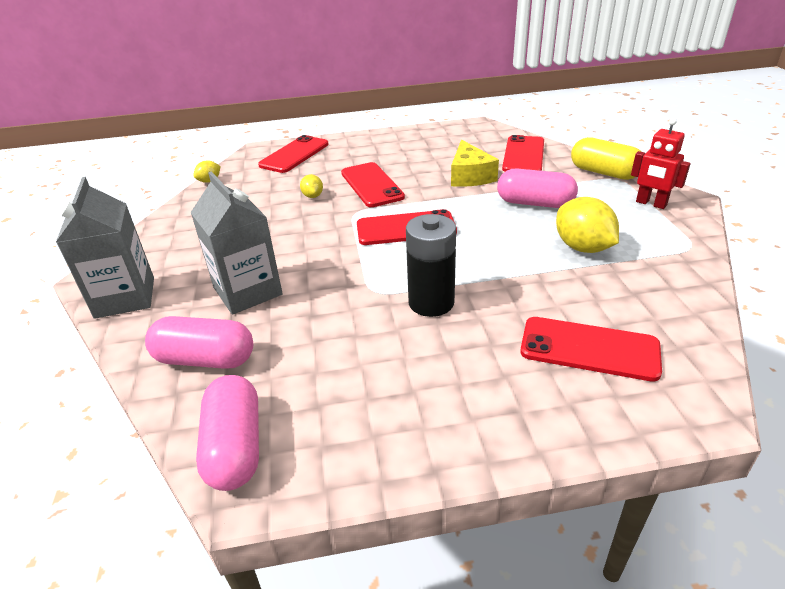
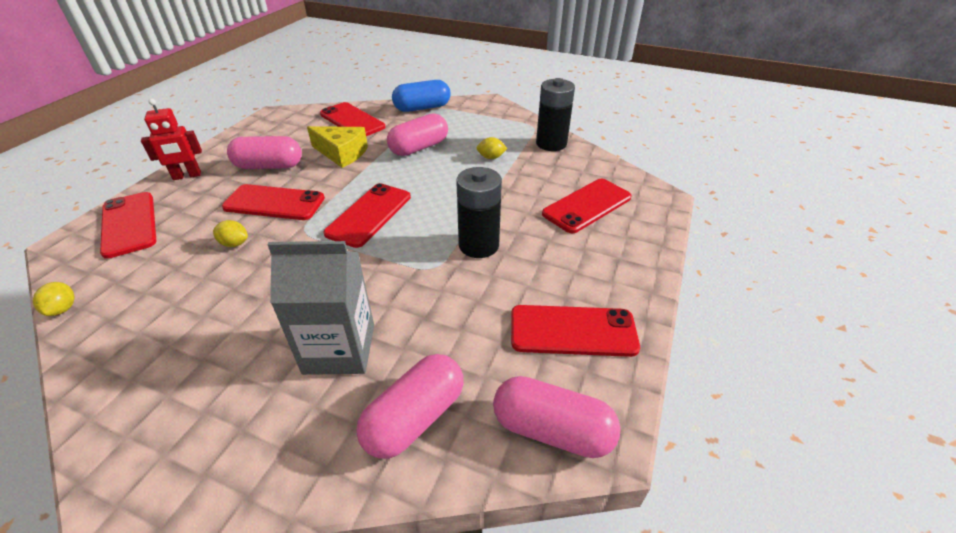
camera: 60 degrees left, 5 degrees up
grey carton [56,177,154,319] -> none
yellow lemon [556,197,619,253] -> yellow lemon [477,137,508,159], size x0.51
yellow capsule [571,137,641,180] -> blue capsule [392,80,451,112]
red robot [631,118,691,209] -> red robot moved to [141,99,202,180]
none -> pink capsule [227,136,302,169]
none -> red phone [511,305,640,357]
none -> black battery [536,78,575,151]

